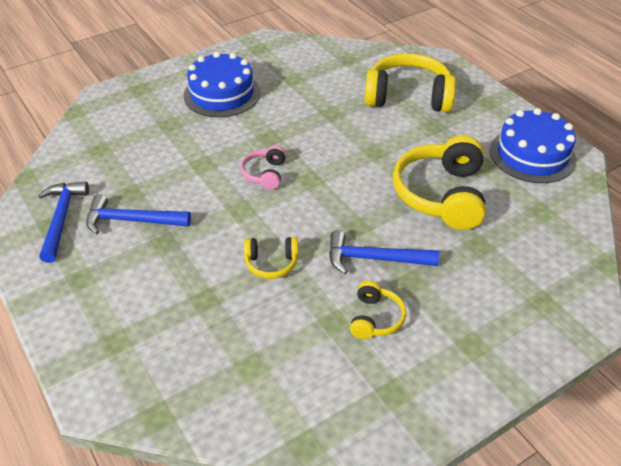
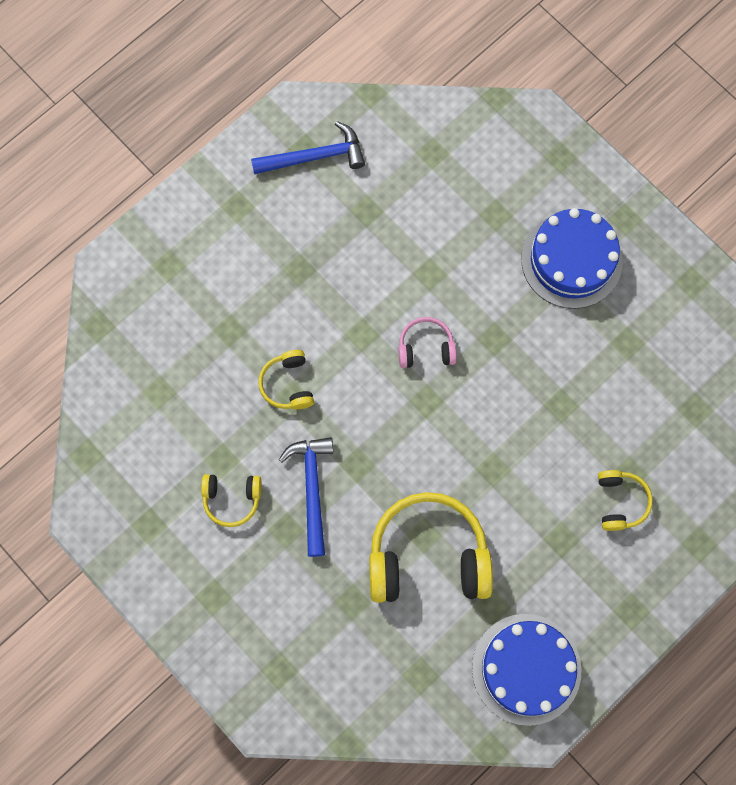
camera: 80 degrees right, 30 degrees up
blue hammer [86,194,191,234] -> none
yellow headphones [365,53,456,112] -> yellow headphones [598,470,653,531], size x0.49

